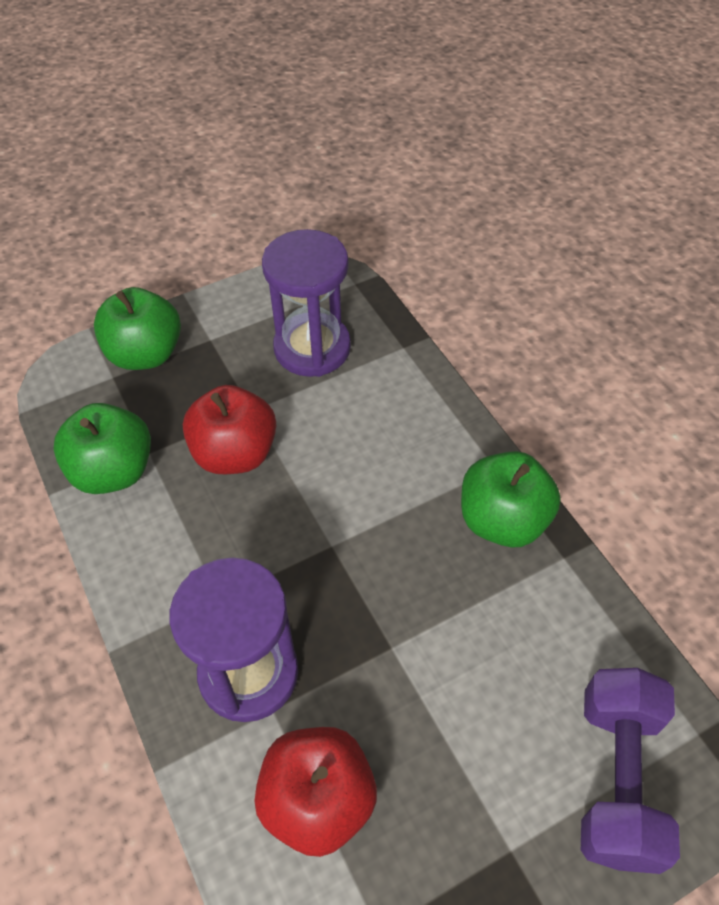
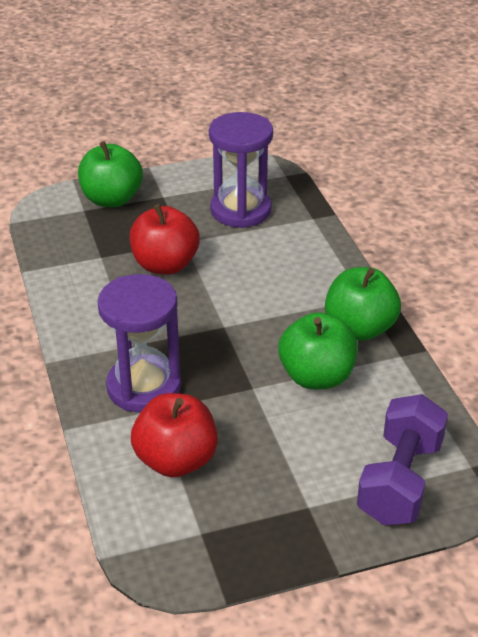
camera: 10 degrees right, 15 degrees down
green apple [53,403,151,494] -> green apple moved to [278,312,358,389]

